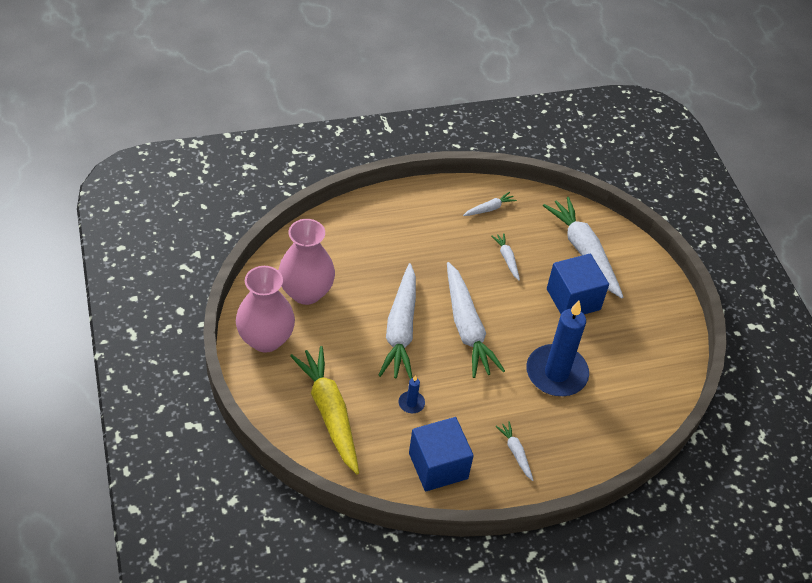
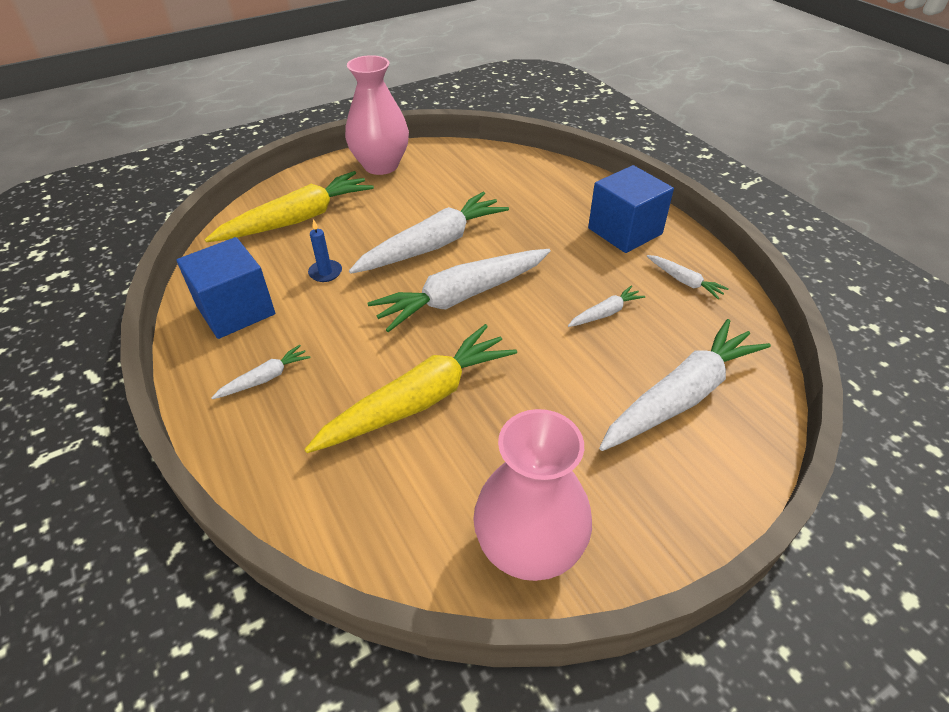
camera: 80 degrees right, 5 degrees down
pink vase [278,219,335,305] -> pink vase moved to [473,409,592,581]
white carrot [378,263,416,379] -> white carrot turned 150 degrees clockwise [349,192,509,274]
blue candle [526,300,589,396] -> yellow carrot [304,324,517,453]
blue cube [547,254,609,314] -> blue cube moved to [588,165,674,253]

